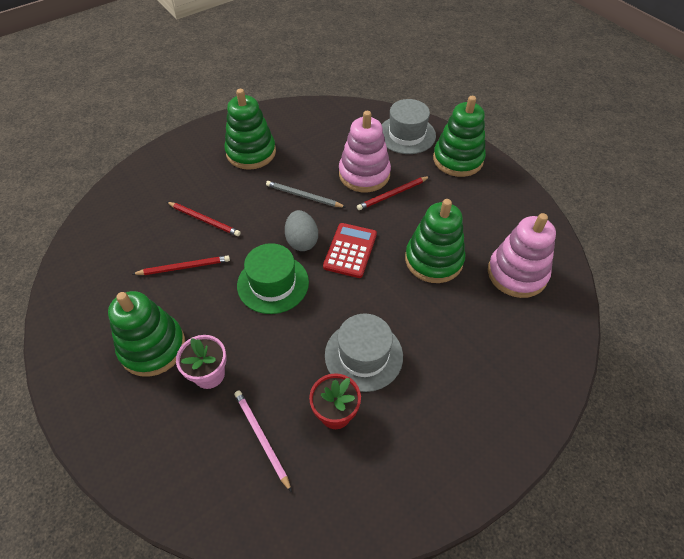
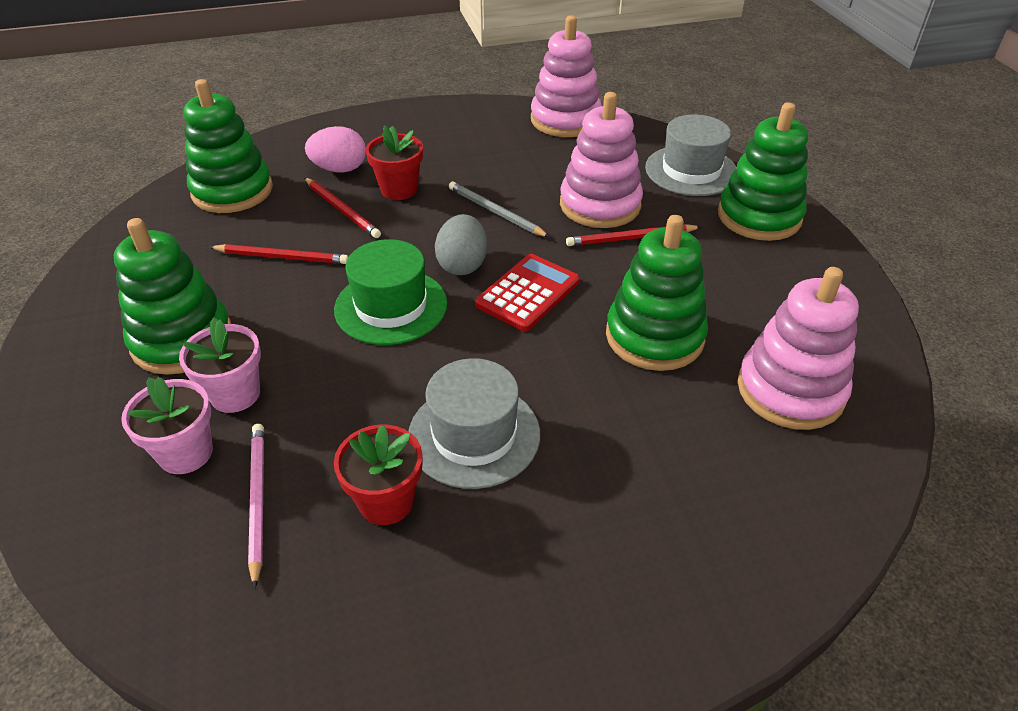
camera: 20 degrees right, 10 degrees down
green stacking toy [224,89,276,170] -> green stacking toy moved to [183,79,273,213]
none -> pink flower pot [121,377,213,474]
none -> pink egg [305,126,366,173]
none -> red flower pot [366,125,423,200]
none -> pink stacking toy [531,15,602,137]

